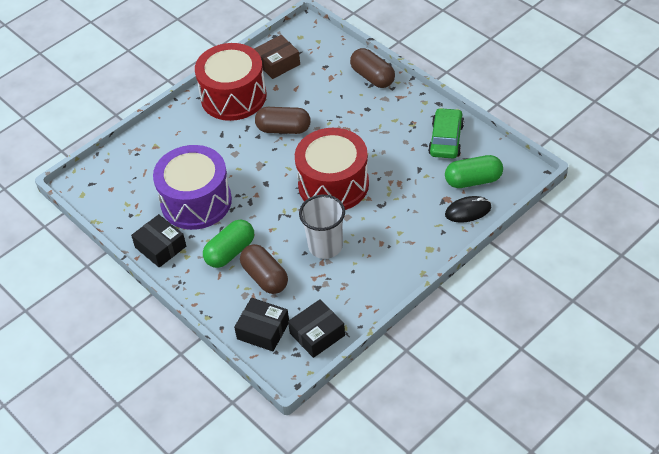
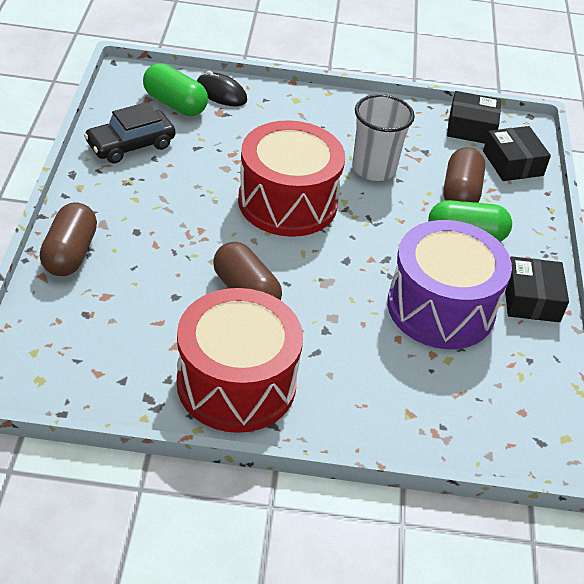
camera: 140 degrees left, 5 degrees down
brown box [254,35,300,79] -> none
green car [428,108,464,158] -> black car [84,102,175,164]

